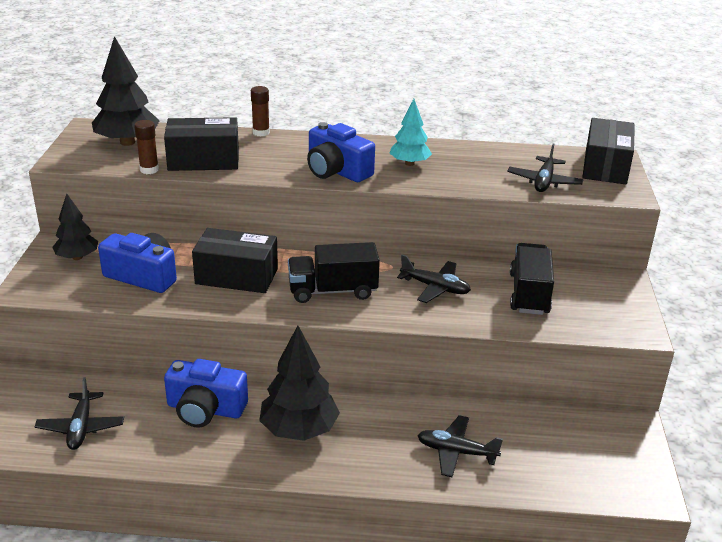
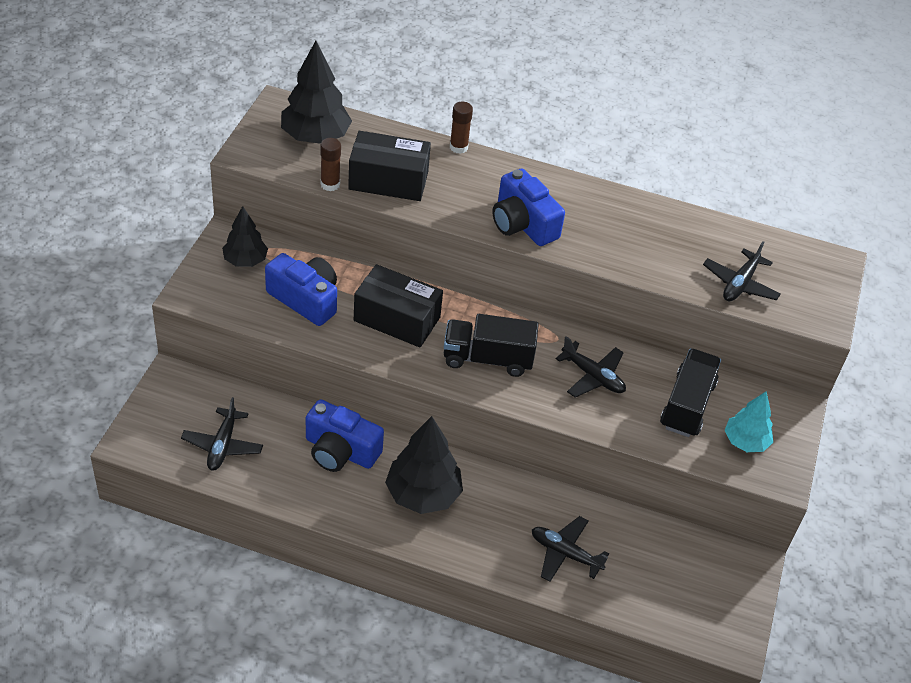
camera: 10 degrees right, 15 degrees up
turquoise tree [389,99,432,166] -> turquoise tree moved to [724,392,773,452]
black box [582,118,635,184] -> none

